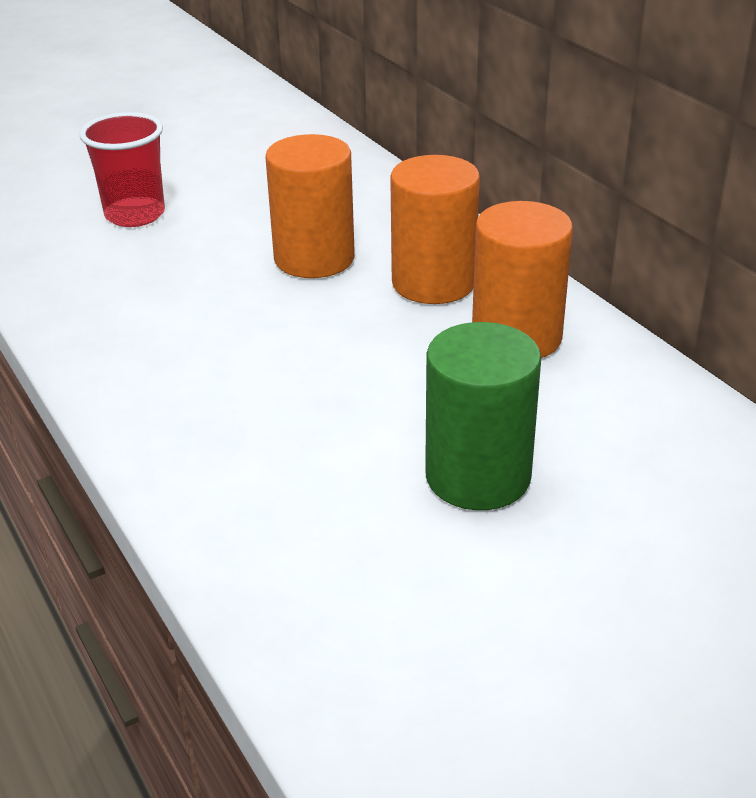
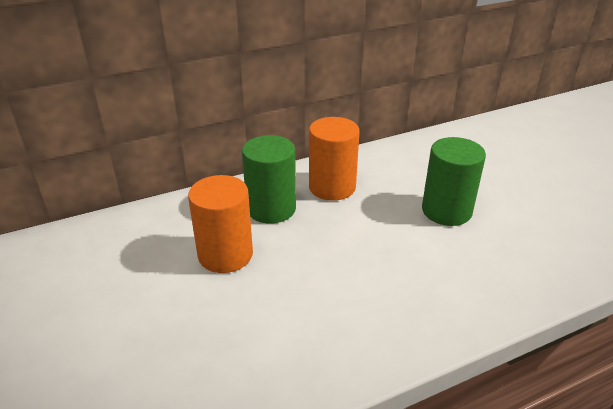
camera: 85 degrees left, 0 degrees up
red cup [79,112,165,227] -> none
orange cylinder [390,155,480,304] -> green cylinder [242,135,296,224]

